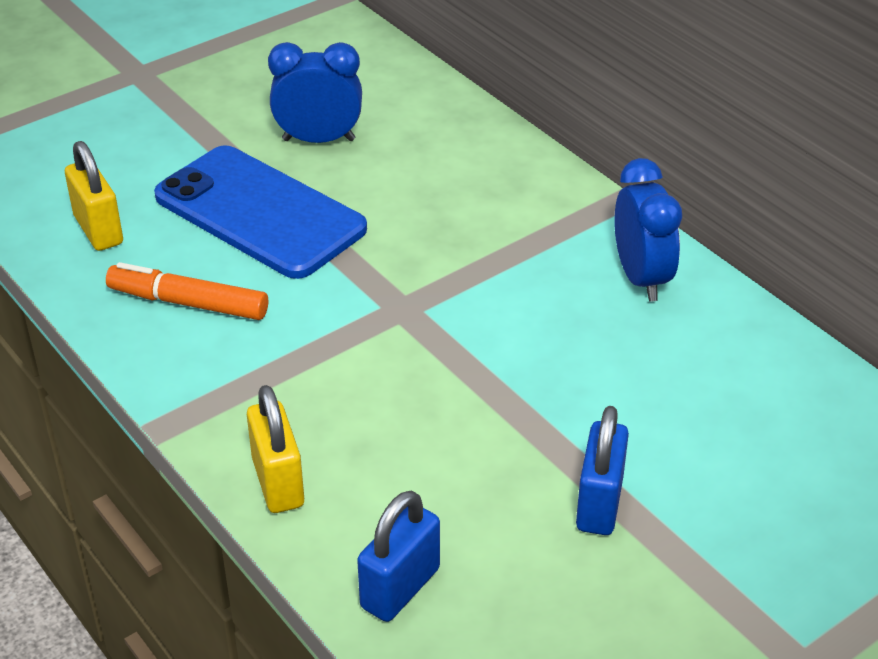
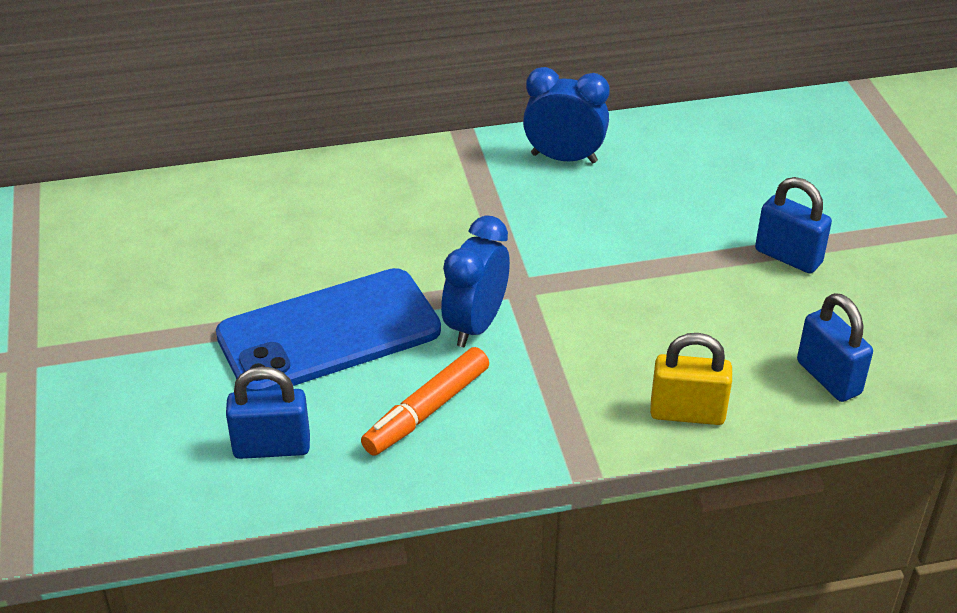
camera: 65 degrees left, 0 degrees up
yellow padlock [65,141,123,251] -> blue padlock [226,366,310,459]
blue clock [268,42,362,143] -> blue clock moved to [441,215,510,347]

